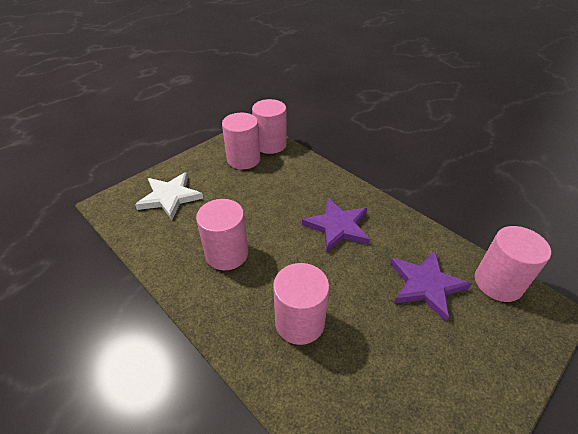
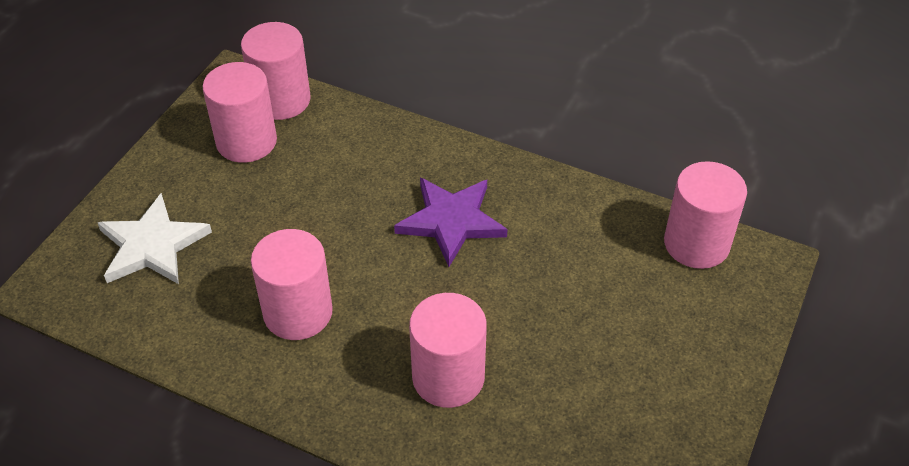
camera: 20 degrees left, 5 degrees up
purple star [390,251,471,322] -> none

